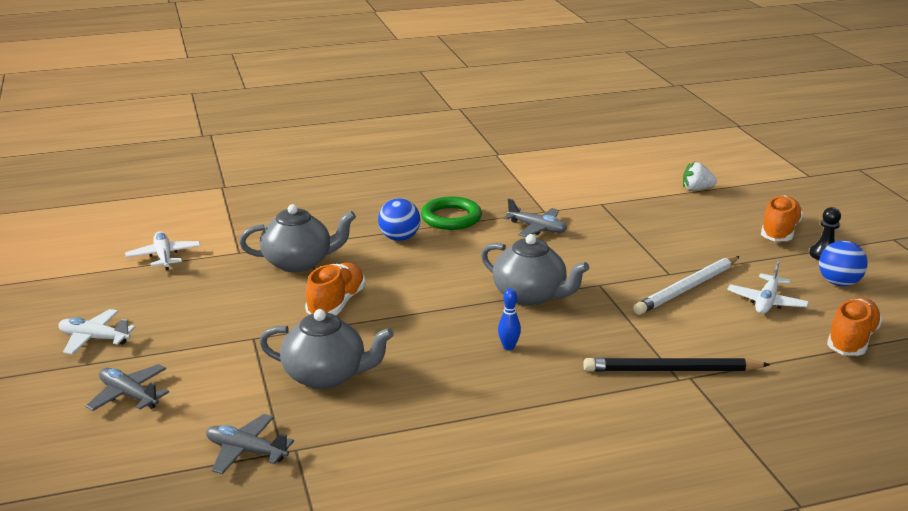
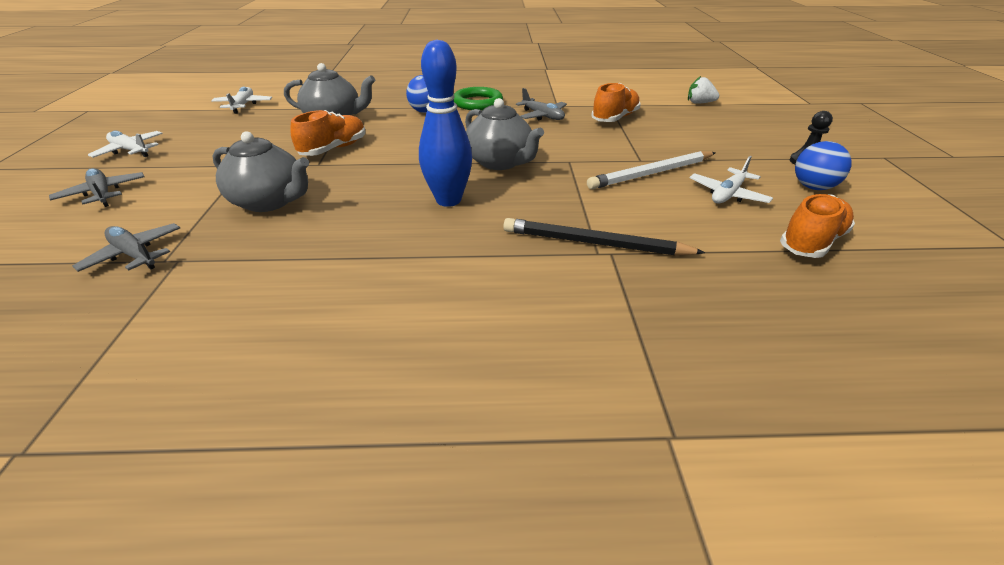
camera: 15 degrees right, 10 degrees up
blue bowling pin [498,288,521,350] -> blue bowling pin [419,40,472,207], size x2.29
orange shoe [761,195,803,241] -> orange shoe moved to [591,83,640,122]

